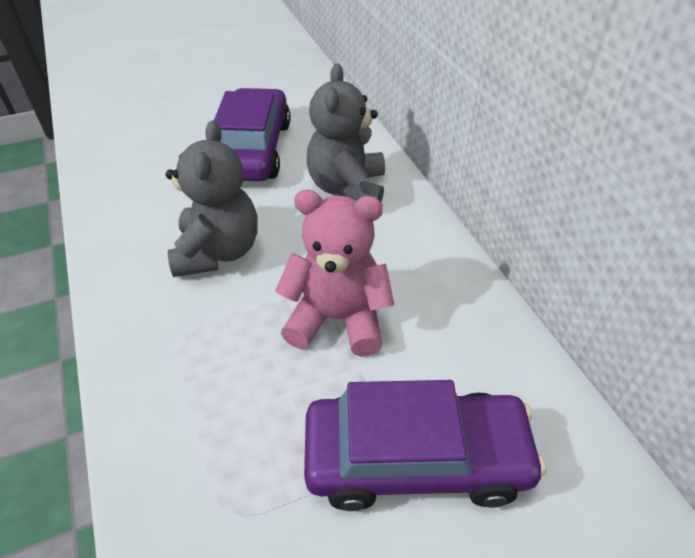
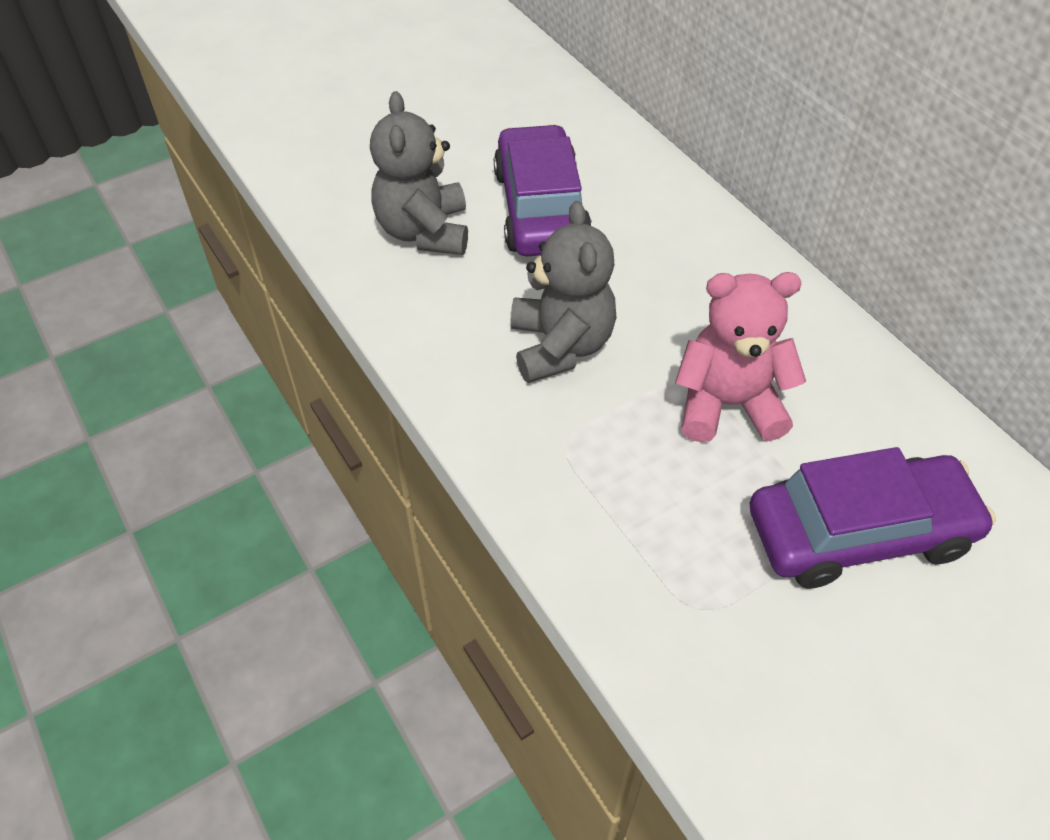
camera: 10 degrees left, 5 degrees up
grey teddy bear [307,64,385,203] -> grey teddy bear moved to [370,91,468,255]

